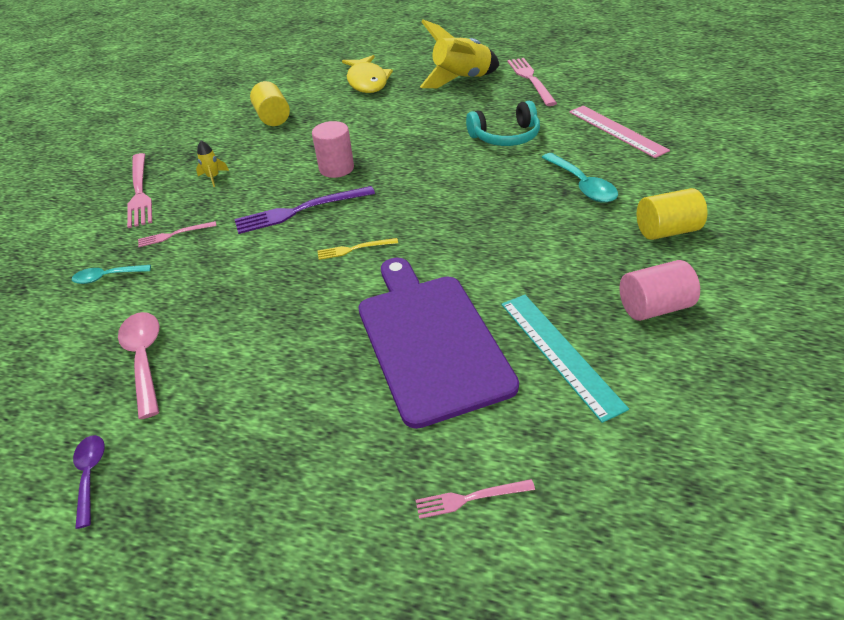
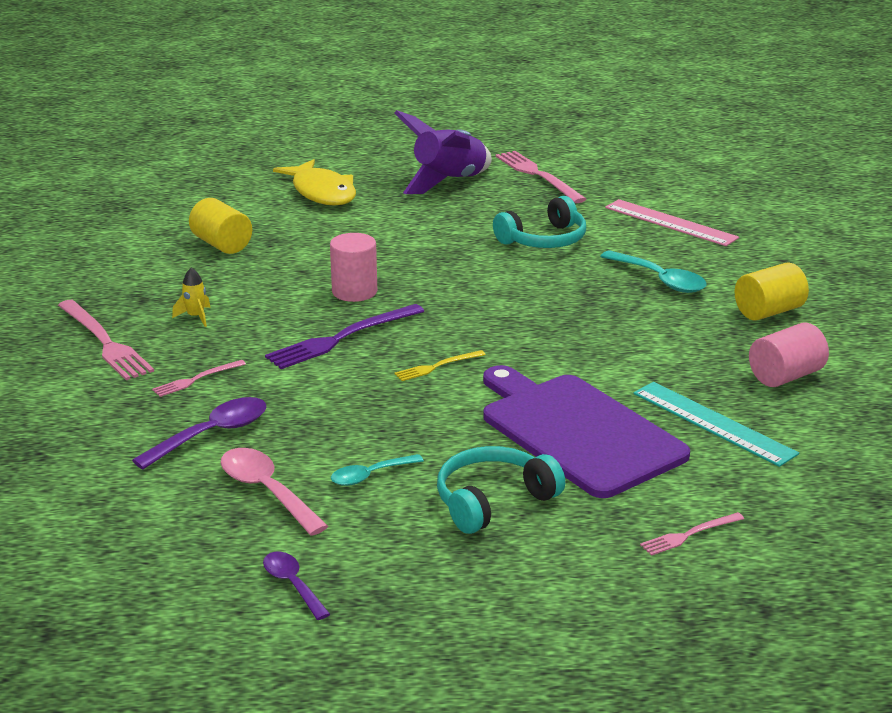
camera: 20 degrees left, 15 degrees down
turquoise spoon [72,265,151,284] -> turquoise spoon moved to [331,454,424,486]
yellow rocket [420,20,499,88] -> purple rocket [394,110,492,194]
none -> purple spoon [132,397,266,469]
none -> turquoise headphones [437,446,565,534]

